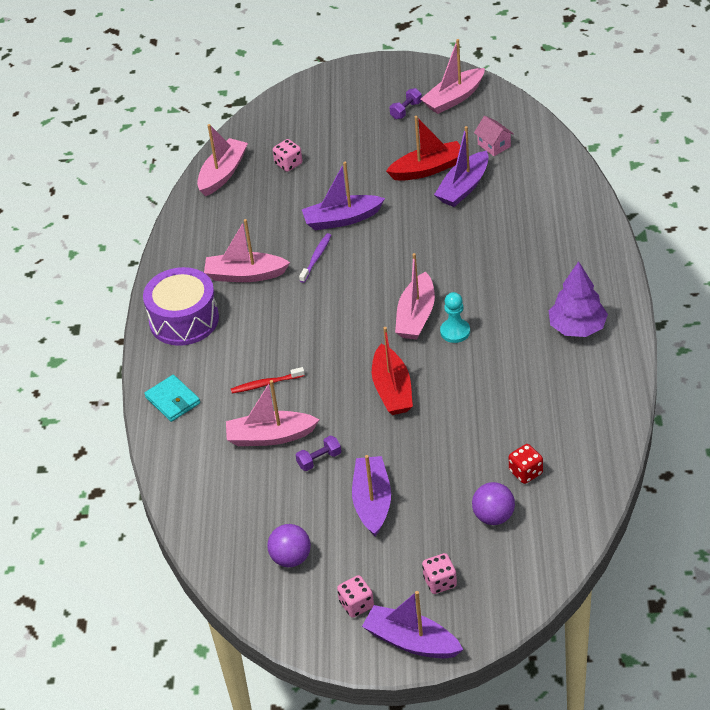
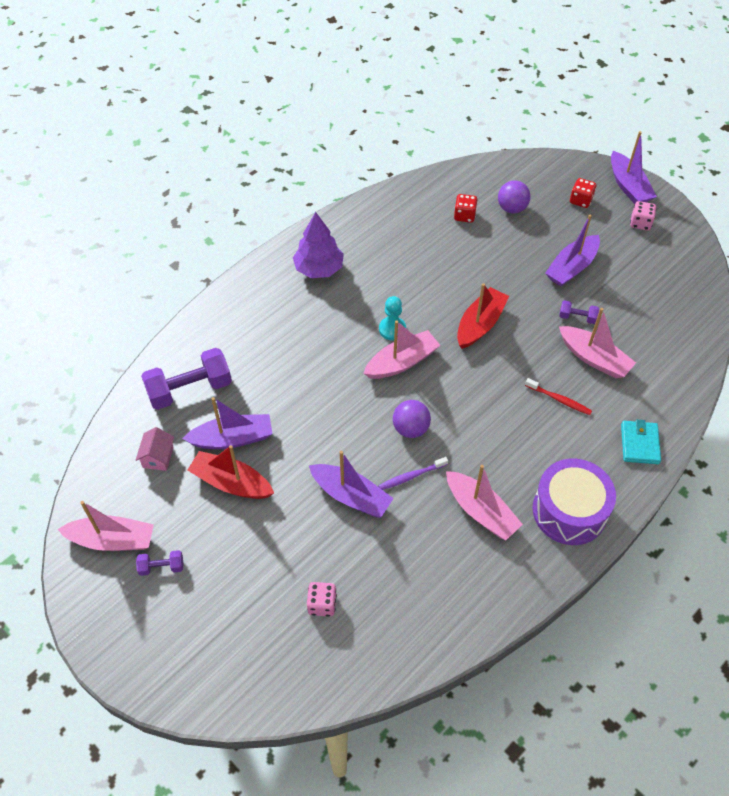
camera: 140 degrees left, 10 degrees up
pink boat [197,124,248,196] -> none
purple ball [267,524,311,567] -> purple ball moved to [393,400,431,438]
pink dice [422,553,457,594] -> red dice [570,178,596,208]
none -> purple dumbbell [141,348,232,410]

